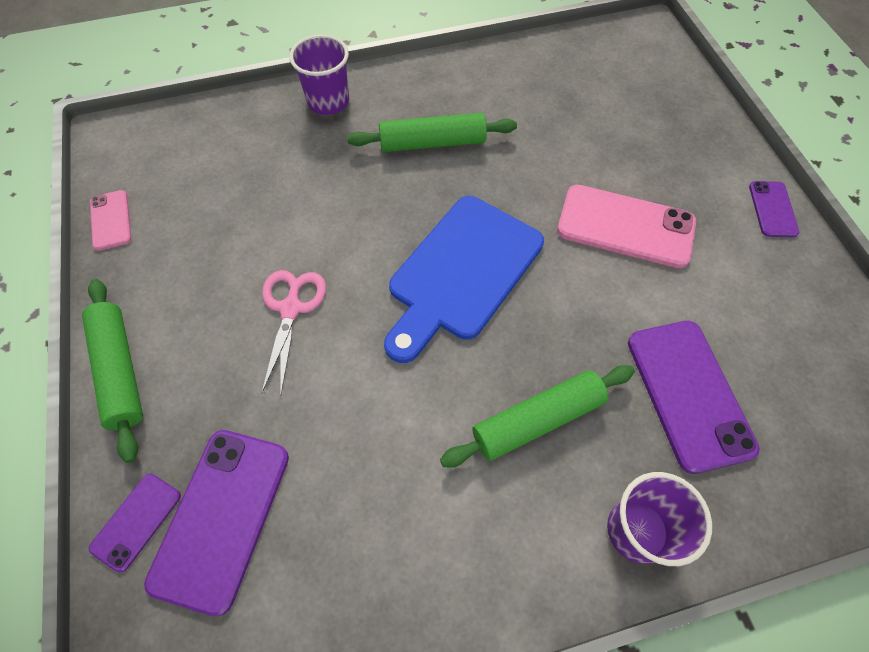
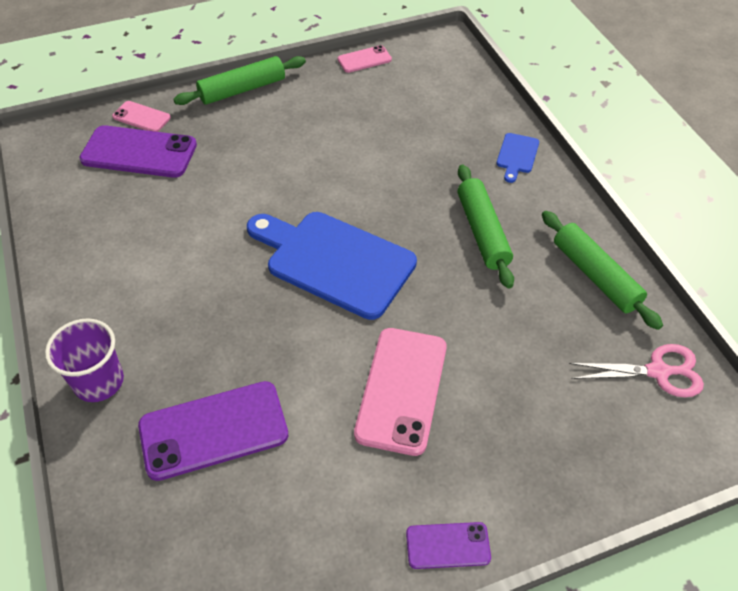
camera: 85 degrees right, 10 degrees down
purple phone [89,474,181,572] -> pink phone [112,101,171,132]
pink scissors [261,270,326,394] -> pink scissors moved to [569,344,704,397]
purple cup [289,34,349,115] -> blue cutting board [496,133,539,183]
green rolling pin [440,365,635,468] -> green rolling pin moved to [542,211,663,330]

